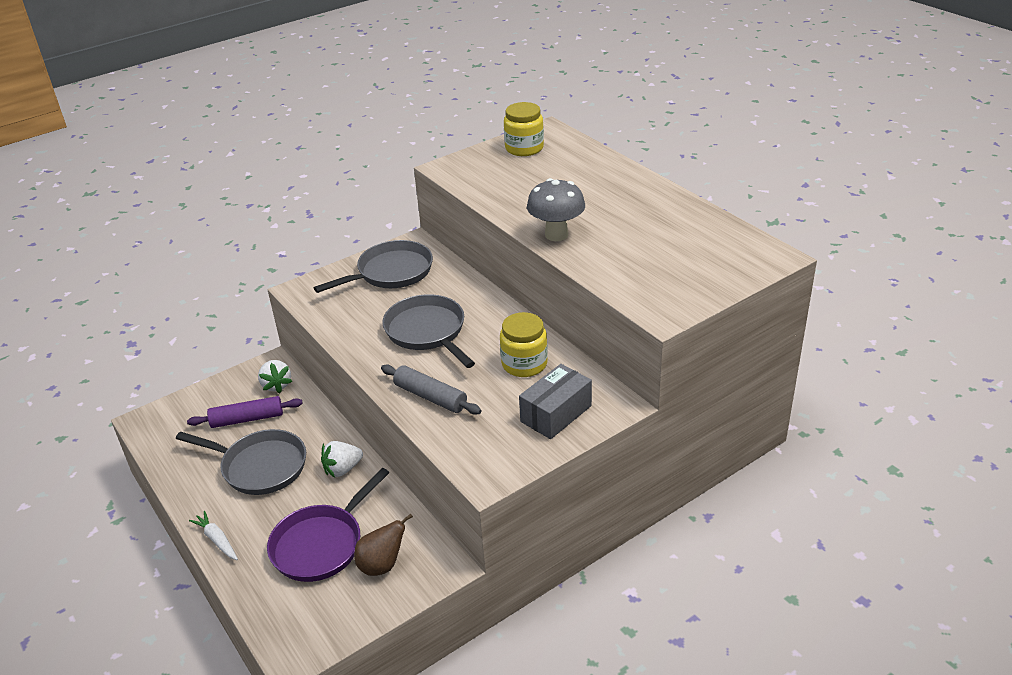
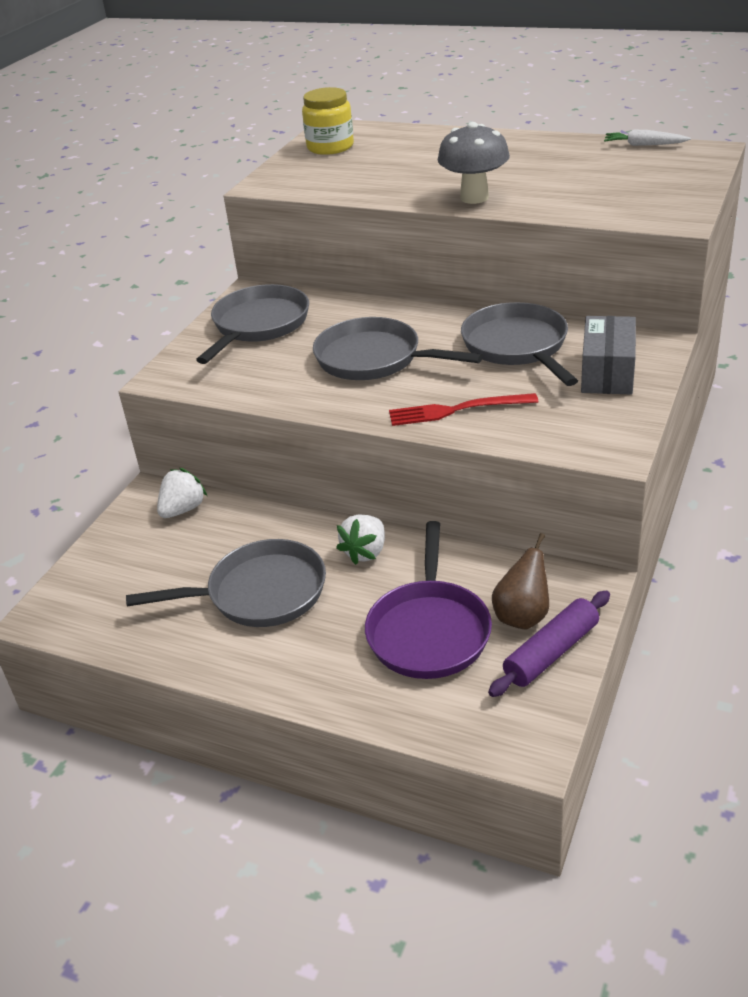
camera: 30 degrees left, 0 degrees up
purple rolling pin [187,396,303,428] -> purple rolling pin moved to [488,590,610,697]
white carrot [189,511,238,560] -> white carrot moved to [604,129,691,146]
white strawberry [258,360,293,393] -> white strawberry turned 90 degrees counterclockwise [157,468,207,518]
grey rolling pin [381,365,481,414] -> red fork [389,393,538,426]
yellow jar [500,312,548,377] -> grey pan [461,302,578,386]

